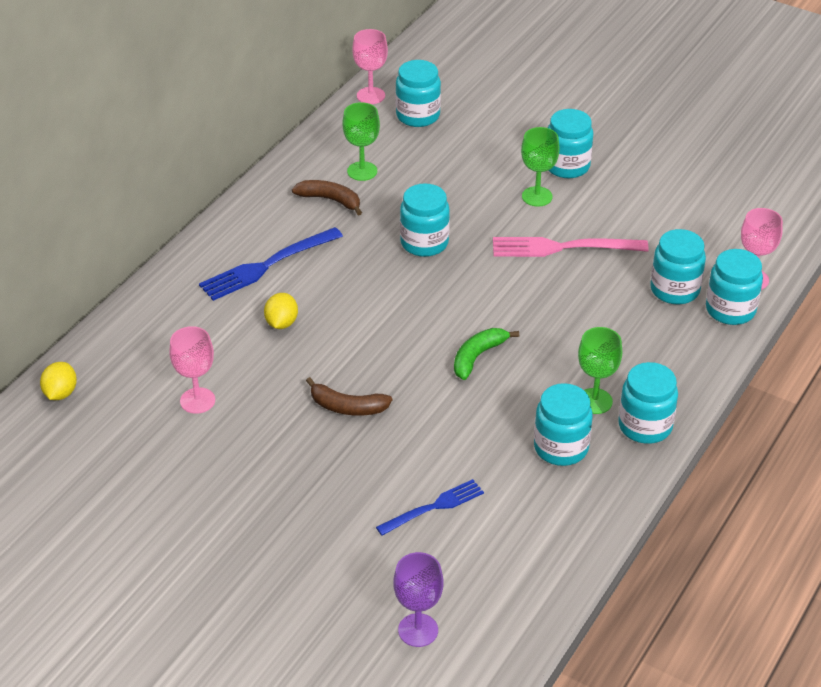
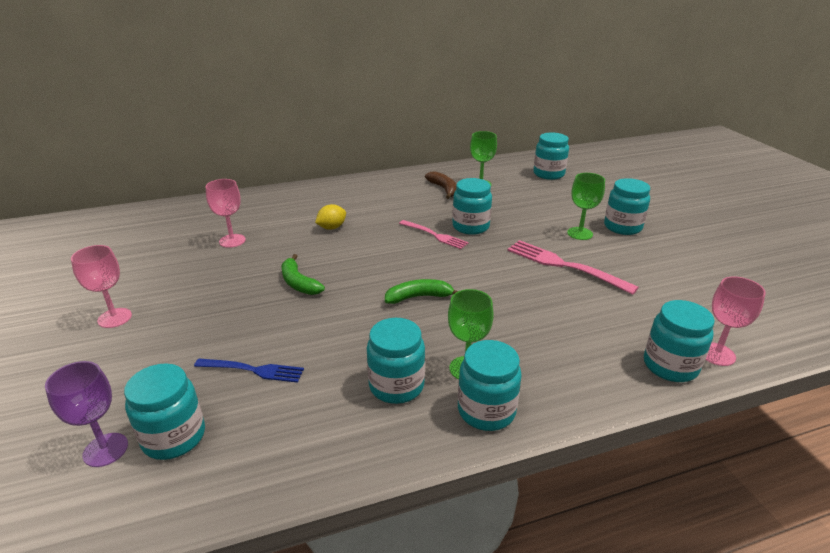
camera: 40 degrees right, 10 degrees down
yellow lemon [40,362,77,400] -> none
blue fork [199,227,343,301] -> none
brown banana [306,377,392,416] -> green banana [281,254,325,295]
pink goblet [352,29,388,104] -> pink goblet moved to [71,245,132,328]
turquoise jar [650,229,706,304] -> turquoise jar moved to [124,363,205,460]
none -> pink fork [399,220,469,249]

